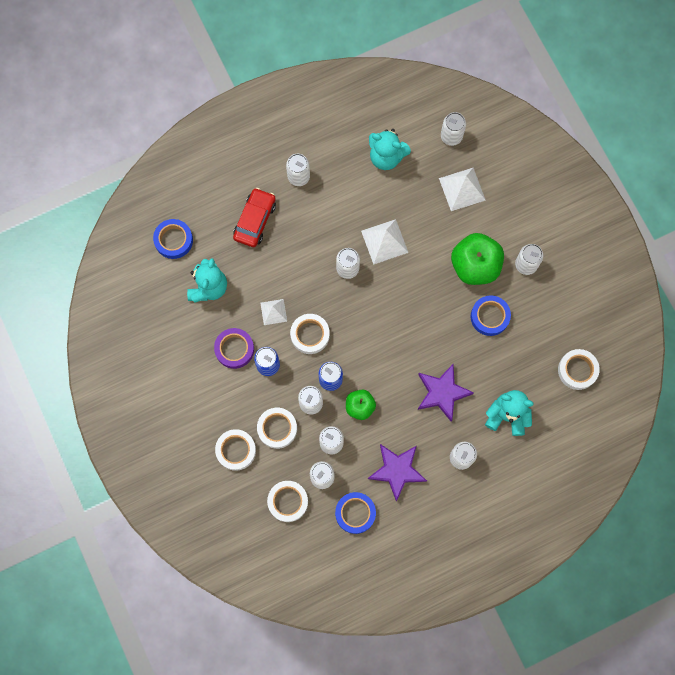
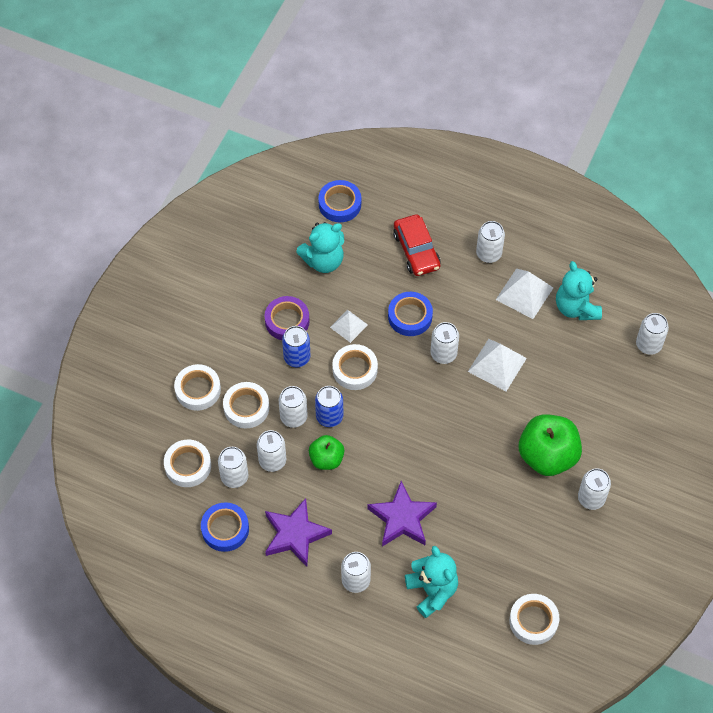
camera: 50 degrees right, 15 degrees down
red car [233,188,276,247] -> red car turned 90 degrees clockwise [393,214,441,276]
white pyramid [439,168,486,211] -> white pyramid moved to [496,268,553,319]
blue tape [471,295,511,336] -> blue tape moved to [388,292,433,336]

